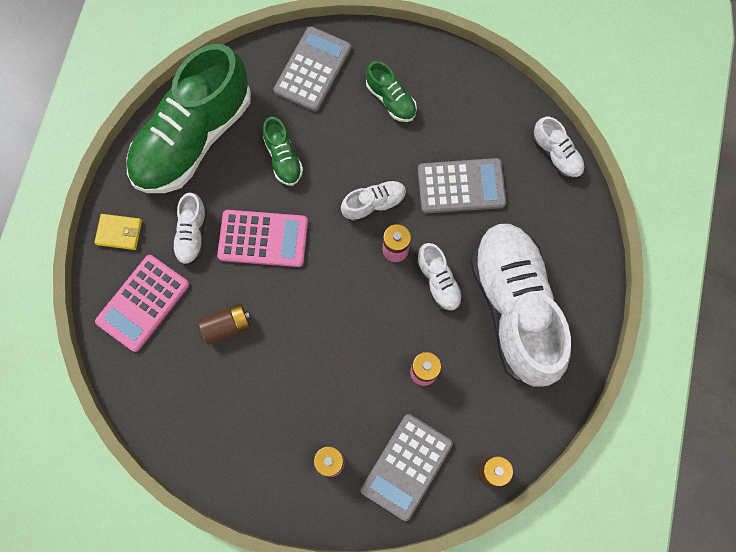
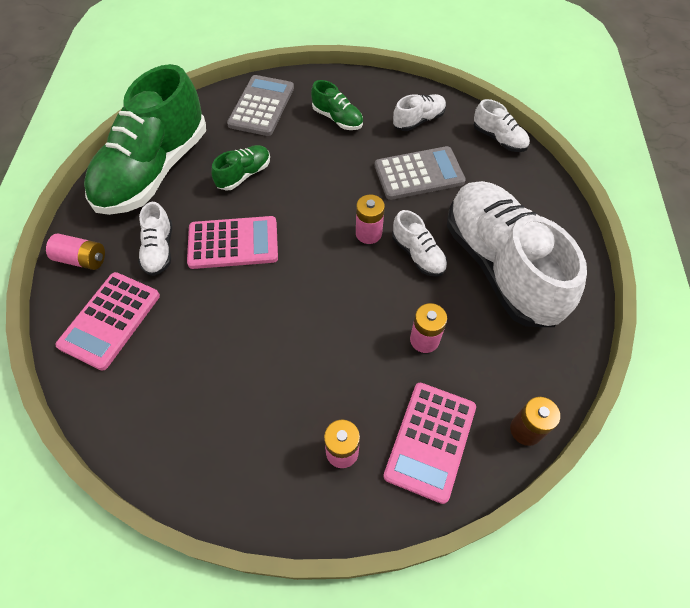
camera: 10 degrees left, 15 degrees down
yellow wallet [94,214,142,250] -> pink battery [46,233,105,270]
brown battery [198,304,251,345] -> none
green shoe [263,117,303,186] -> green shoe turned 105 degrees counterclockwise [211,145,270,191]
white shoe [341,180,406,222] -> white shoe moved to [393,94,446,131]
grey calculator [361,414,453,521] -> pink calculator [383,383,476,504]

